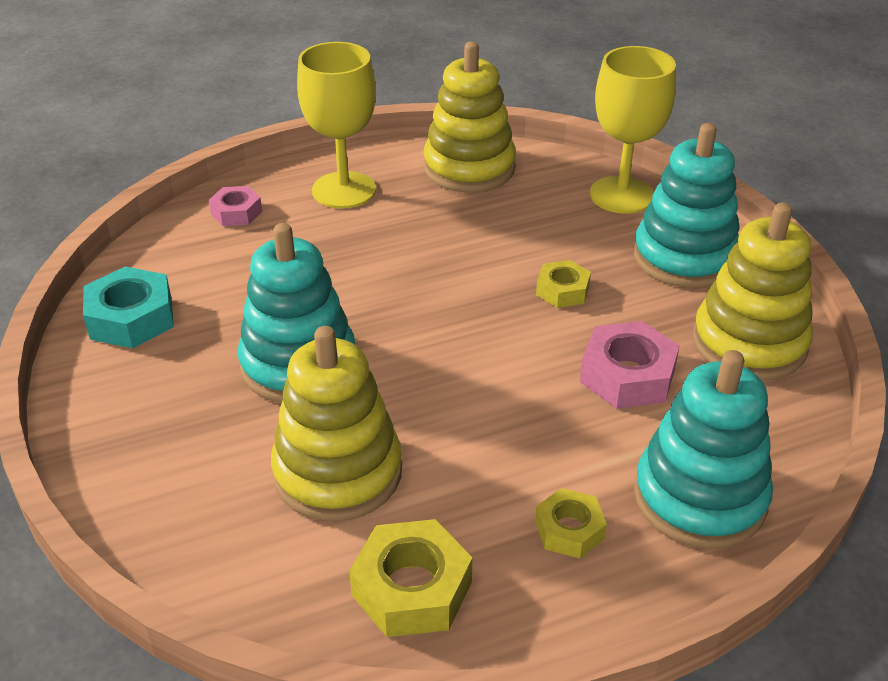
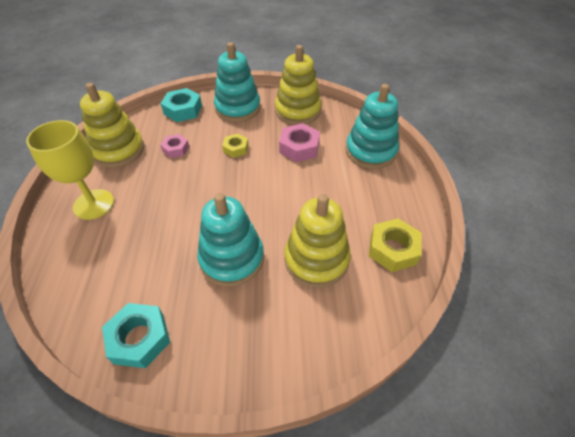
camera: 70 degrees left, 10 degrees up
pink nut [209,186,262,226] -> pink nut moved to [160,134,189,158]
yellow nut [535,488,607,558] -> none
yellow goblet [590,46,676,214] -> turquoise nut [161,88,202,122]

